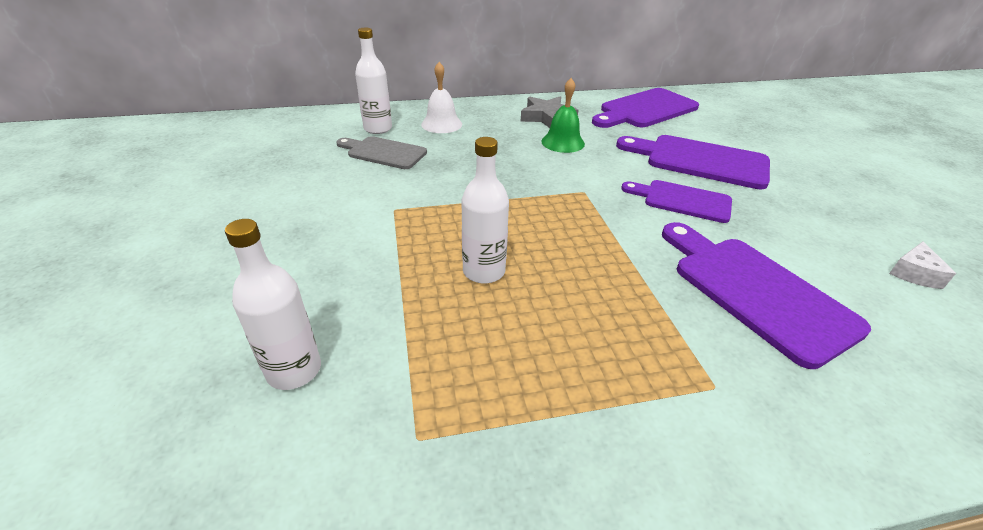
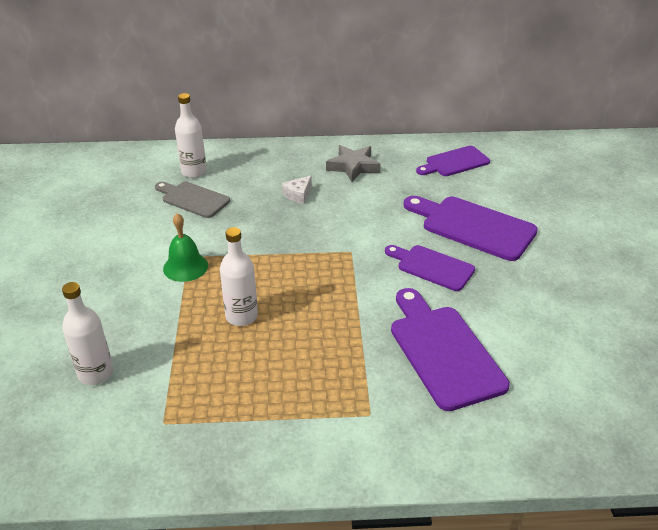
camera: 10 degrees right, 0 degrees up
white bell [421,62,462,133] -> none
green bell [541,78,585,153] -> green bell moved to [163,213,208,282]
purple cutting board [592,88,699,128] -> purple cutting board [416,146,490,176], size x0.64
white cheese [889,241,956,289] -> white cheese moved to [282,176,312,204]

